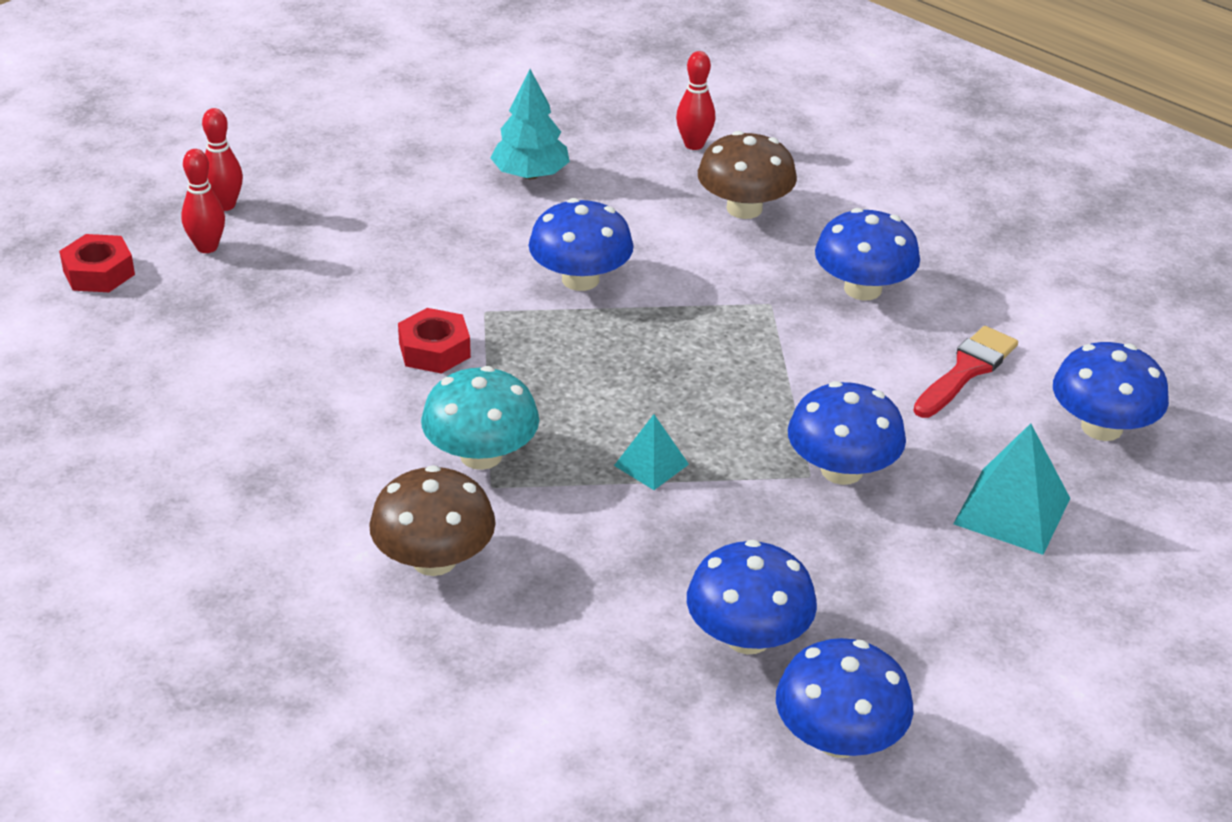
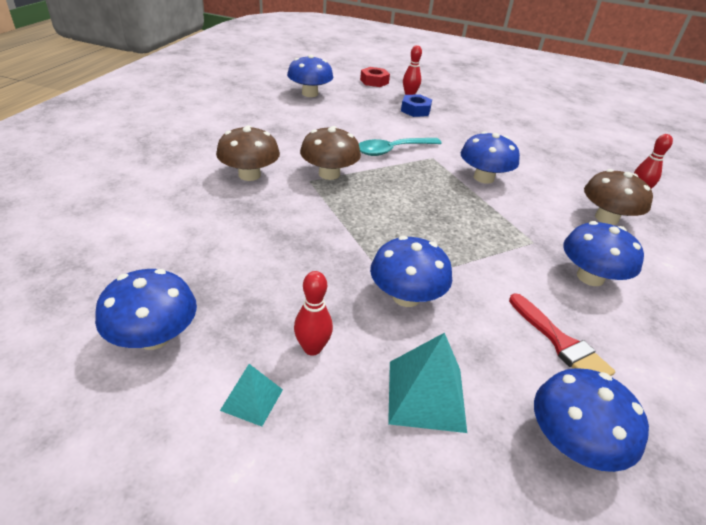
camera: 65 degrees right, 0 degrees up
red bowling pin [202,108,243,211] -> red bowling pin moved to [294,271,333,356]
red nut [398,308,471,374] -> turquoise spoon [359,138,442,156]
turquoise mushroom [421,366,539,470] -> brown mushroom [300,126,361,180]
turquoise tree [490,69,570,179] -> none
turquoise pyramid [614,414,689,490] -> turquoise pyramid moved to [220,364,283,427]
blue mushroom [687,540,817,654] -> blue mushroom moved to [287,54,333,97]
red brush [913,326,1018,418] -> red brush turned 45 degrees clockwise [509,293,615,376]
none -> blue nut [401,94,432,117]

